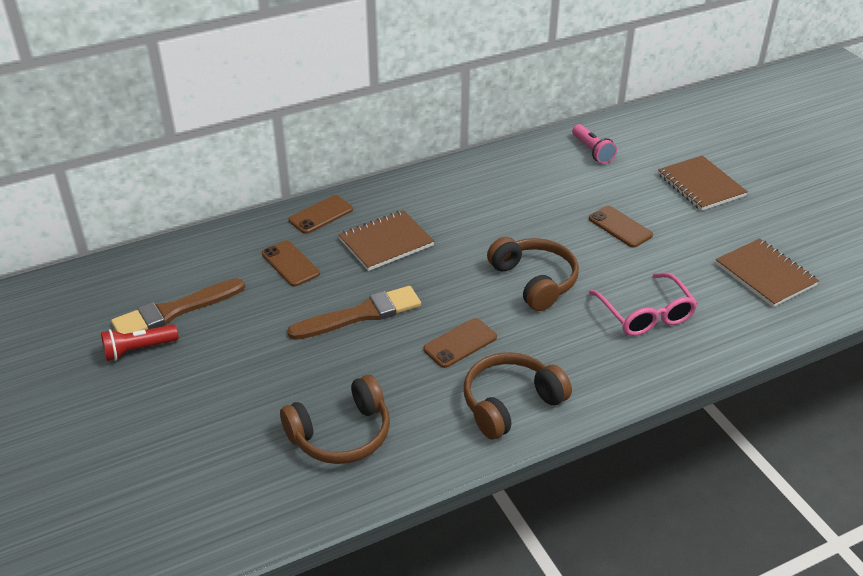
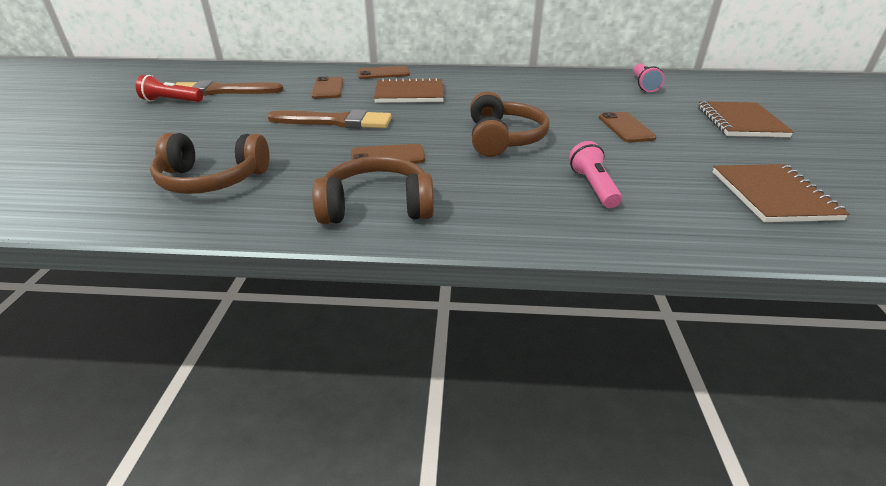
camera: 30 degrees right, 5 degrees down
pink glasses [589,273,698,336] -> pink flashlight [569,141,622,208]

